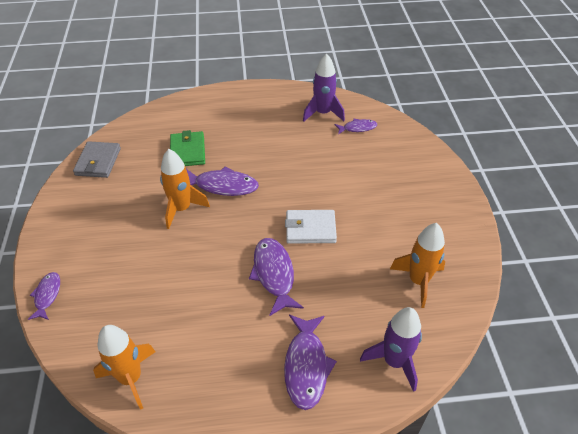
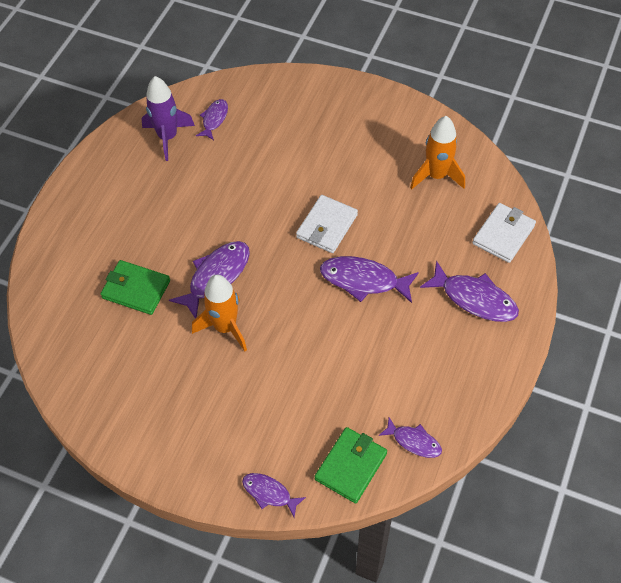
camera: 60 degrees left, 10 degrees up
grey wallet [73,141,121,178] -> none
orange rocket [93,325,155,410] -> purple fish [378,417,442,458]
purple rocket [360,307,422,392] -> white wallet [472,203,536,263]
none -> green wallet [314,427,387,504]

